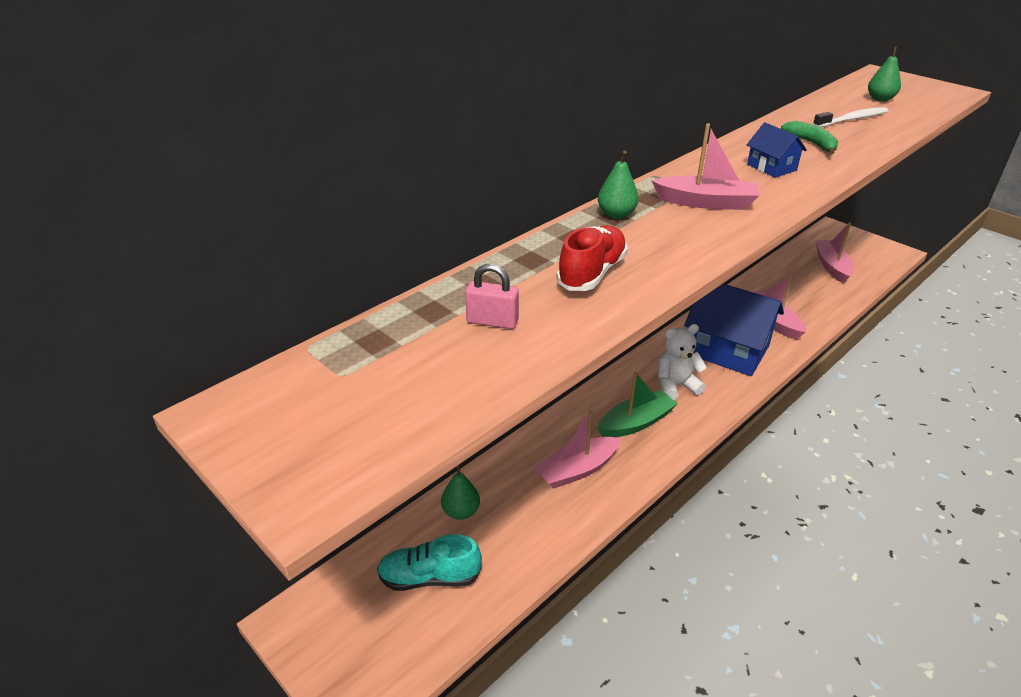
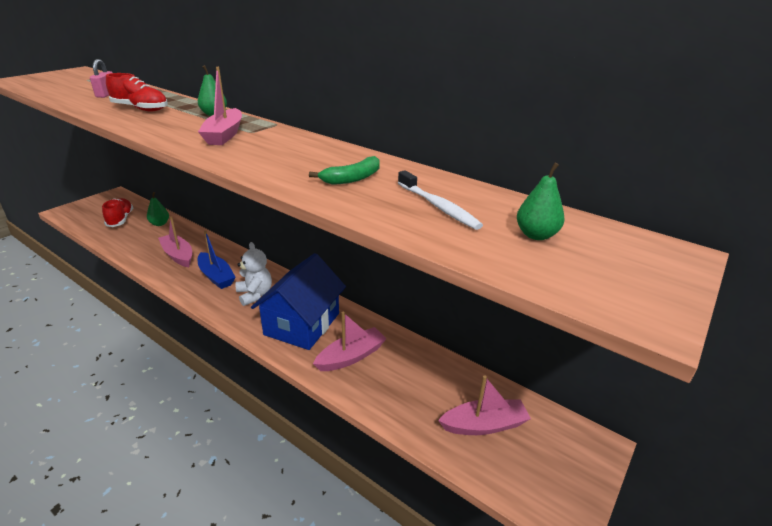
camera: 80 degrees right, 5 degrees down
turquoise shoe [377,534,482,591] -> red shoe [102,198,133,227]
green boat [597,372,678,437] -> blue boat [198,230,236,289]
blue house [747,122,807,178] -> none

